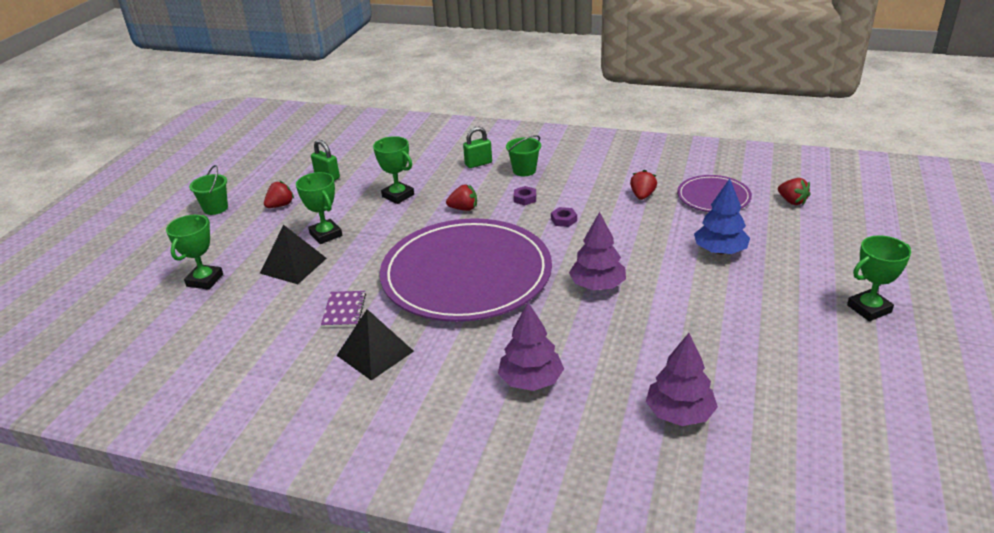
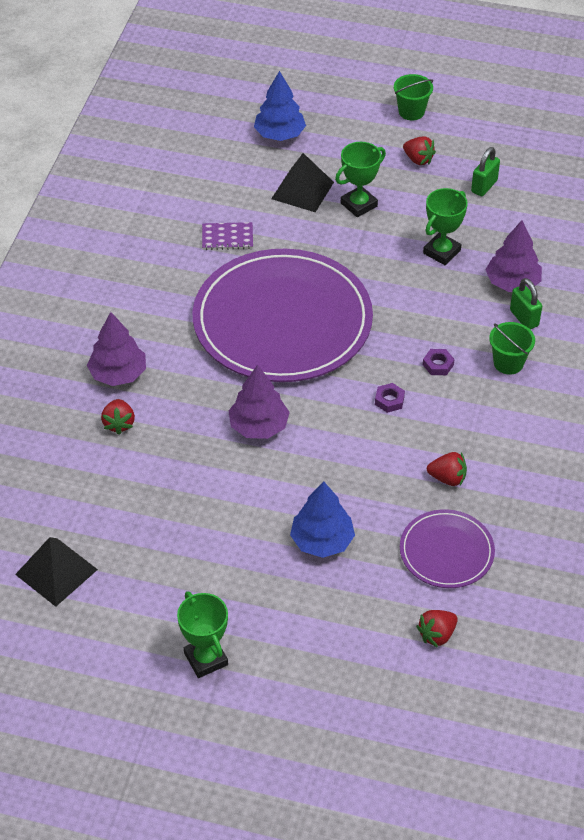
camera: 85 degrees right, 15 degrees up
green trophy [166,215,223,290] -> blue tree [254,71,306,141]
black pyramid [337,309,414,380] -> black pyramid moved to [15,537,98,607]
red strawberry [446,184,477,211] -> red strawberry moved to [101,399,135,435]
purple tree [646,333,718,426] -> purple tree moved to [485,220,542,292]

